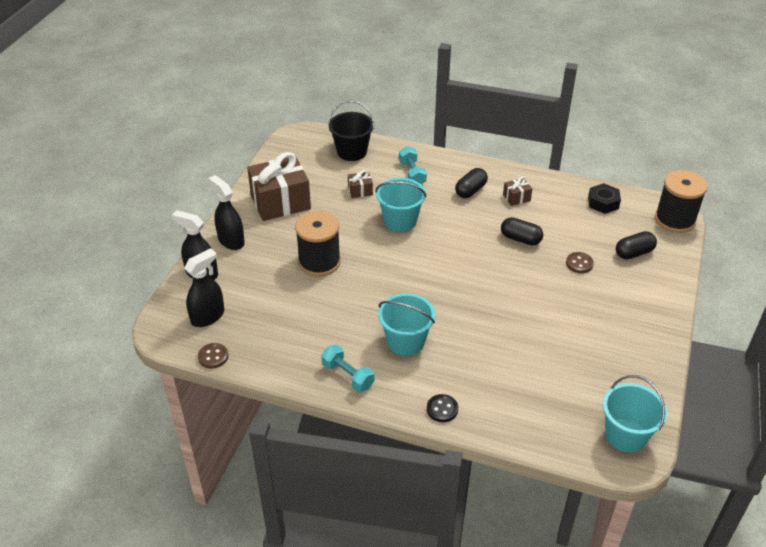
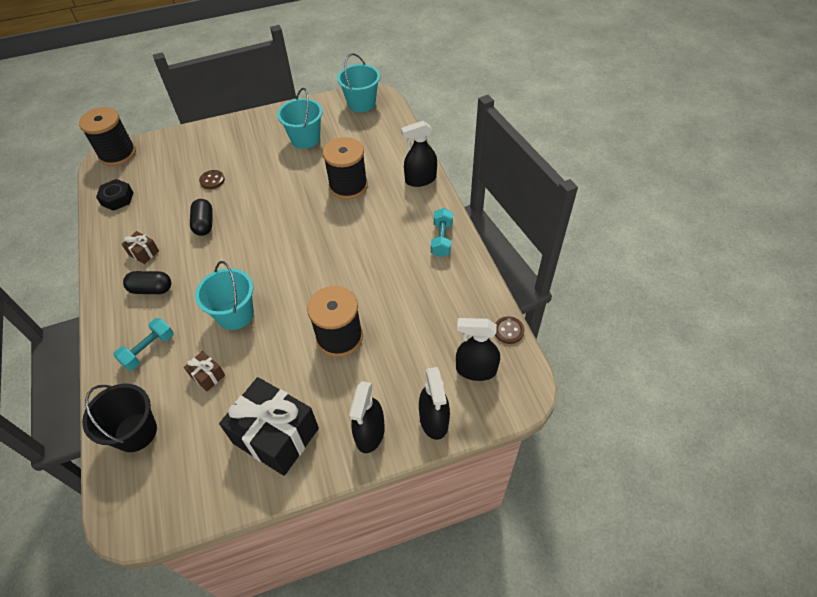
camera: 125 degrees left, 10 degrees up
brown gift [247,152,311,221] -> black gift [219,377,319,476]
turquoise bucket [378,293,435,356] -> turquoise bucket moved to [277,88,323,149]
black button [427,394,458,422] -> black spray bottle [401,121,437,187]
black capsule [616,231,657,259] -> none
none -> black spool [323,137,368,200]

